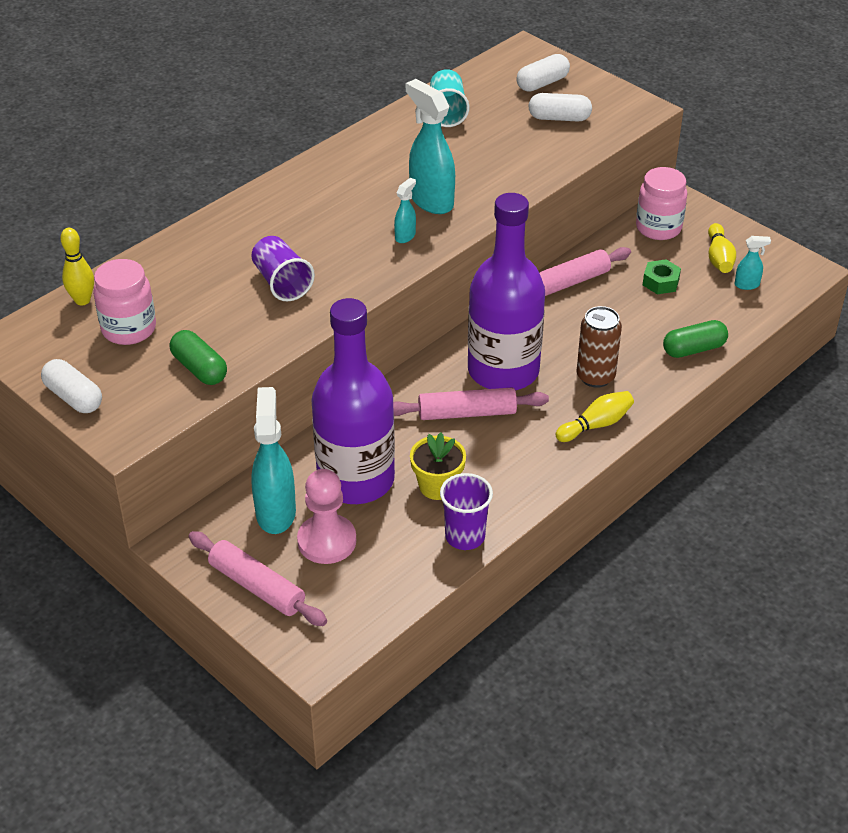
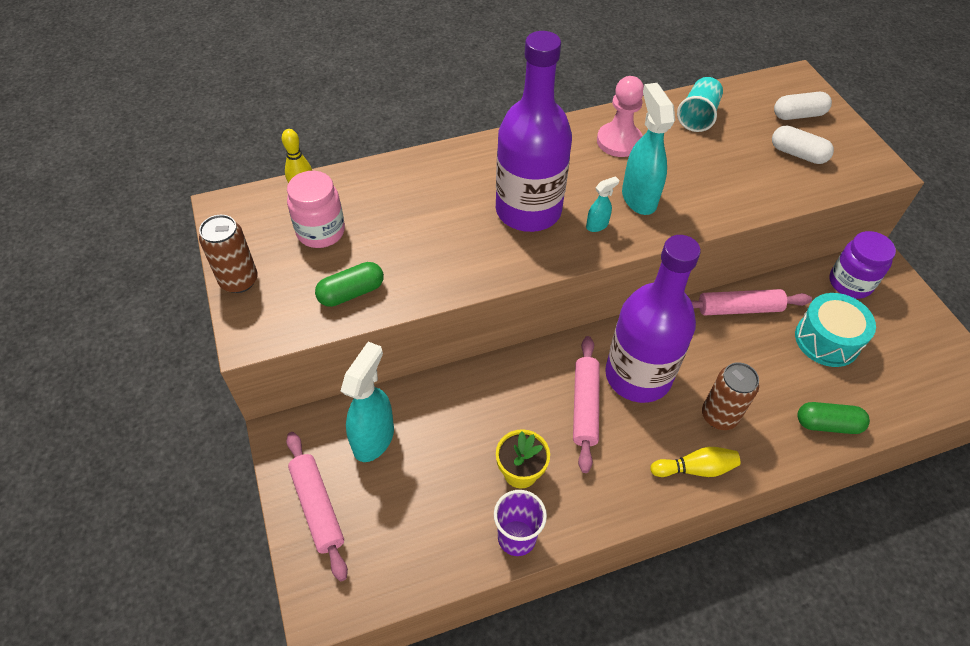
camera: 25 degrees right, 10 degrees up
white capsule [41,359,102,413] -> brown can [199,215,258,293]
green capsule [170,330,227,385] -> green capsule turned 75 degrees clockwise [315,262,384,307]
purple cup [251,236,315,301] -> none
pink pawn [297,469,356,564] -> pink pawn moved to [597,76,644,157]
purple bottle [312,298,395,504] -> purple bottle moved to [496,31,572,232]
pink rolling pin [393,388,549,420] -> pink rolling pin turned 75 degrees clockwise [573,336,600,473]
pink jar [636,167,687,240] -> purple jar [829,231,896,299]
green nut [643,259,681,294] -> turquoise drum [795,293,876,367]
yellow bowling pin [708,223,736,273] -> none
turquoise spray bottle [735,236,771,290] -> none

